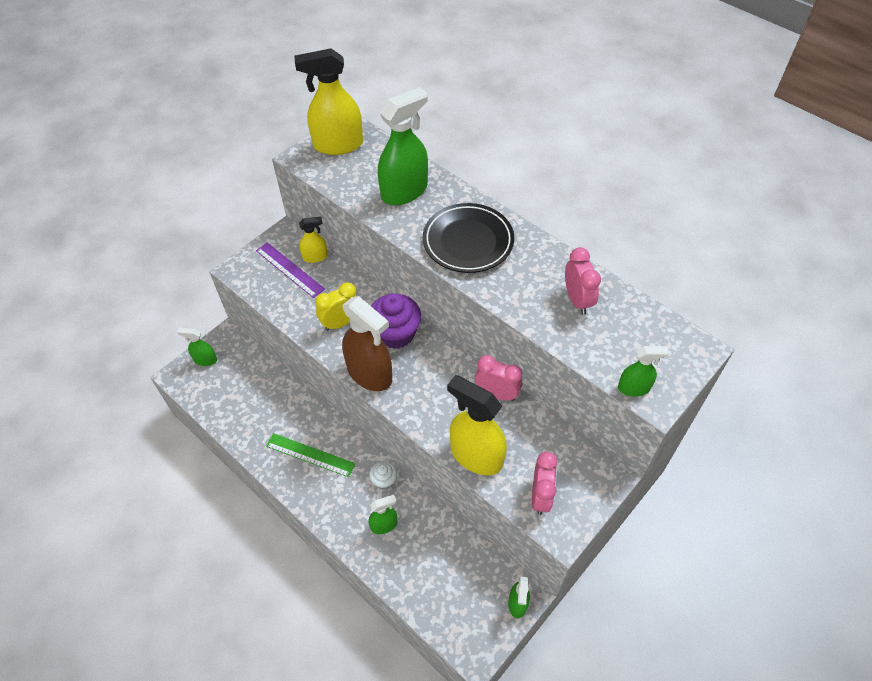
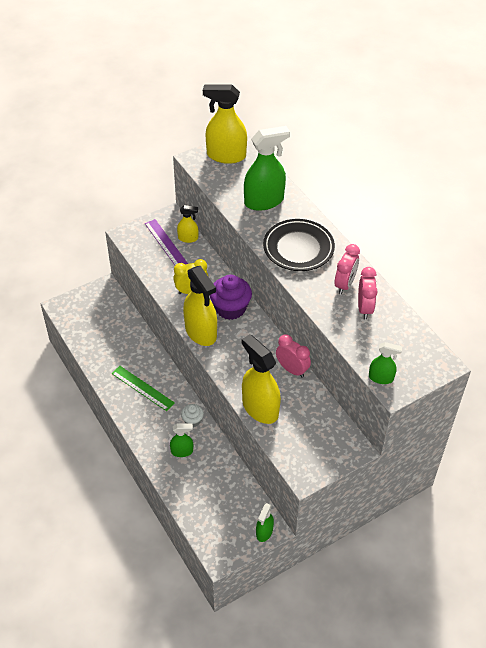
camera: 15 degrees right, 5 degrees down
green spray bottle [177,328,217,366] -> none
brown spray bottle [342,296,392,391] -> yellow spray bottle [183,266,217,346]
pink clock [532,452,558,515] -> pink clock moved to [335,244,360,294]

